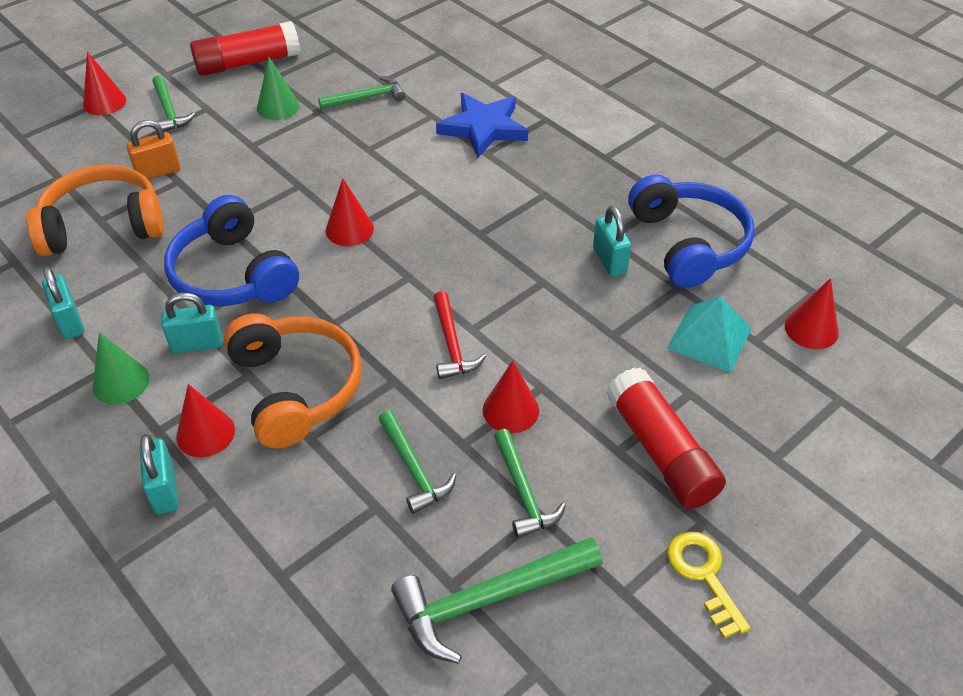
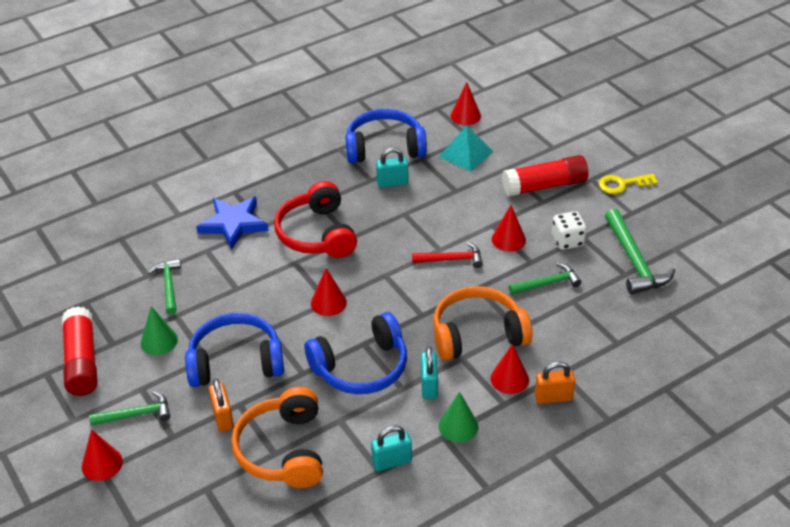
camera: 80 degrees left, 5 degrees down
turquoise padlock [139,434,178,514] -> orange padlock [535,361,575,404]
green hammer [494,429,566,538] -> white dice [552,211,587,250]
none -> blue headphones [185,313,284,387]
none -> red headphones [274,181,357,258]

